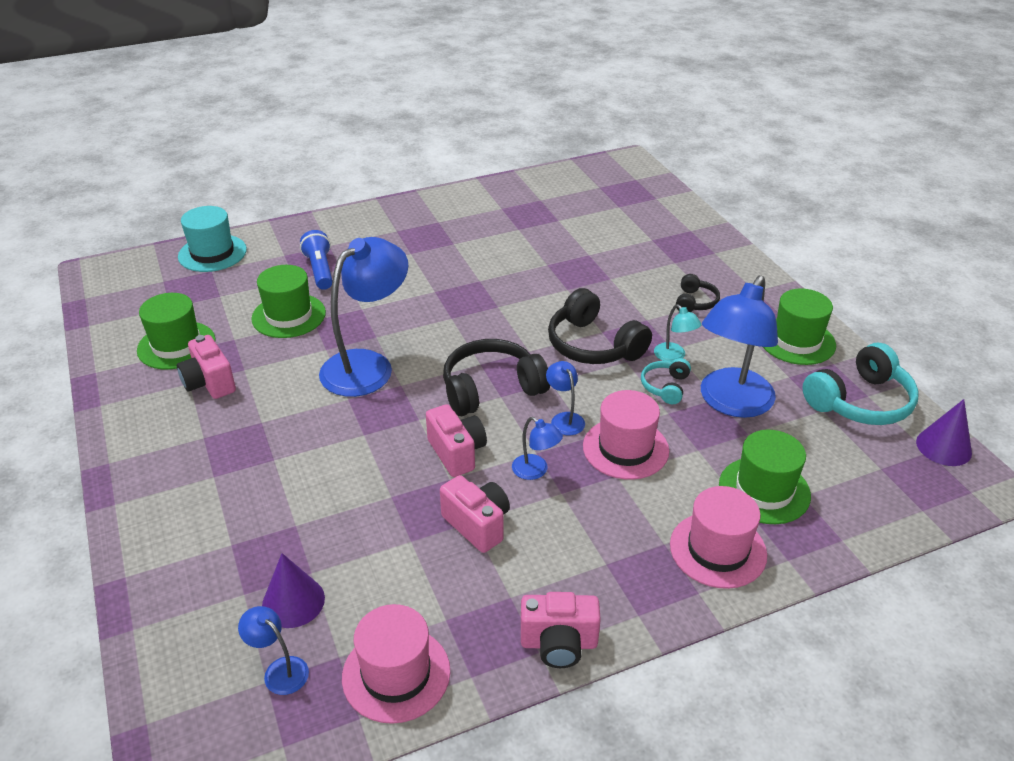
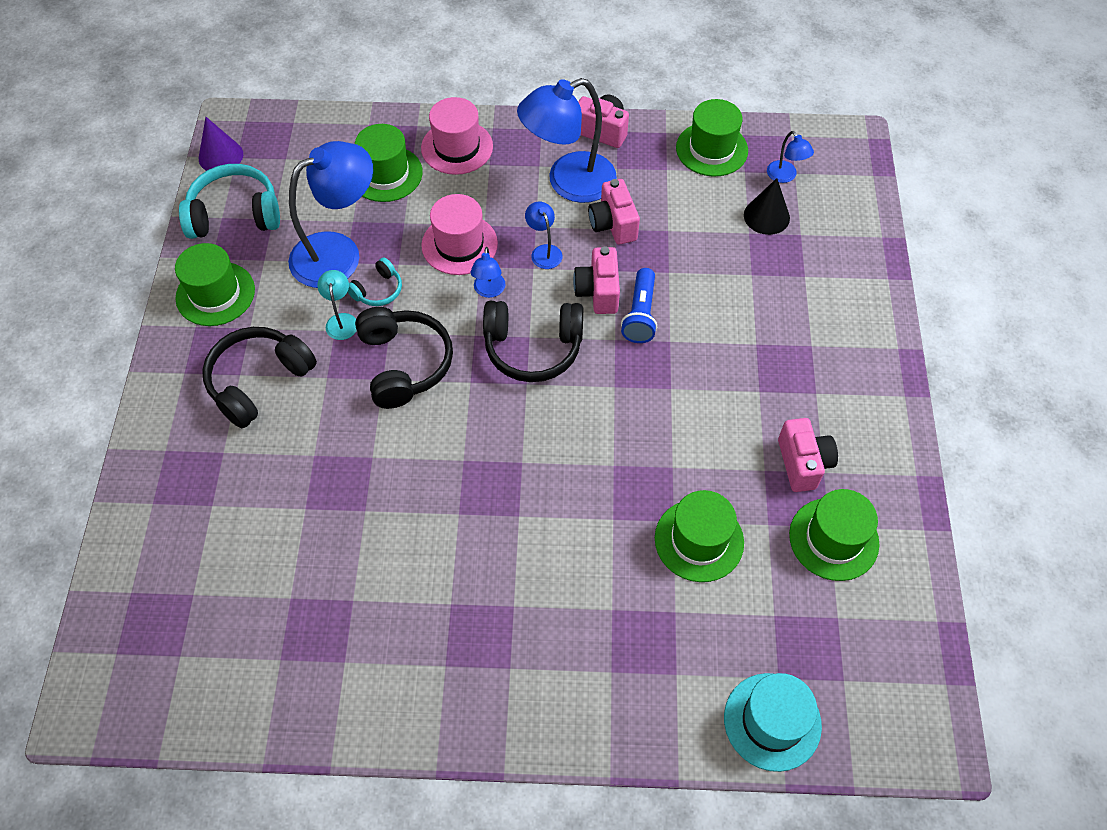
camera: 155 degrees left, 20 degrees up
purple cone [262,553,325,628] -> black cone [744,178,790,235]
blue flashlight [300,230,333,290] -> blue flashlight moved to [621,268,657,343]
blue lamp [319,237,408,397] -> blue lamp moved to [517,78,617,203]
pink hat [342,604,450,724] -> green hat [676,99,748,177]
black headphones [676,274,720,312] -> black headphones [202,327,317,428], size x1.90

